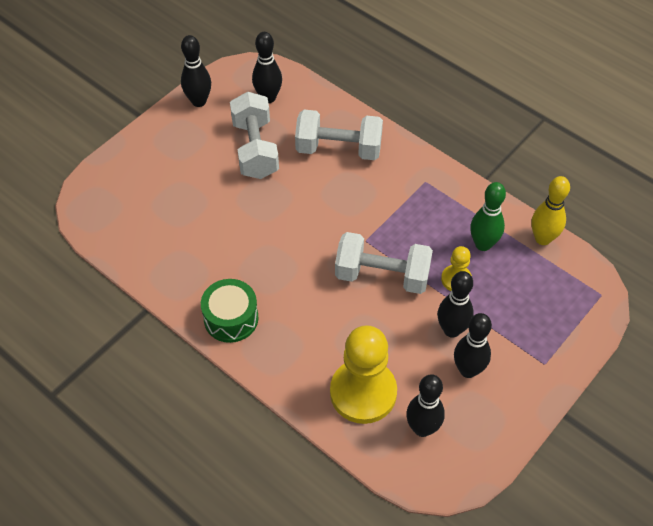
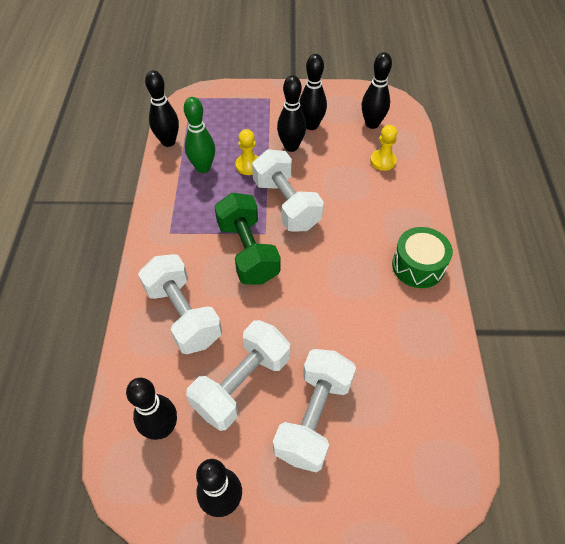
camera: 130 degrees left, 0 degrees up
yellow pawn [330,325,397,424] -> yellow pawn [370,125,397,171], size x0.49
yellow bowling pin [531,176,570,245] -> black bowling pin [145,70,179,147]
none -> green dumbbell [214,193,281,285]
none -> white dumbbell [273,349,356,472]

